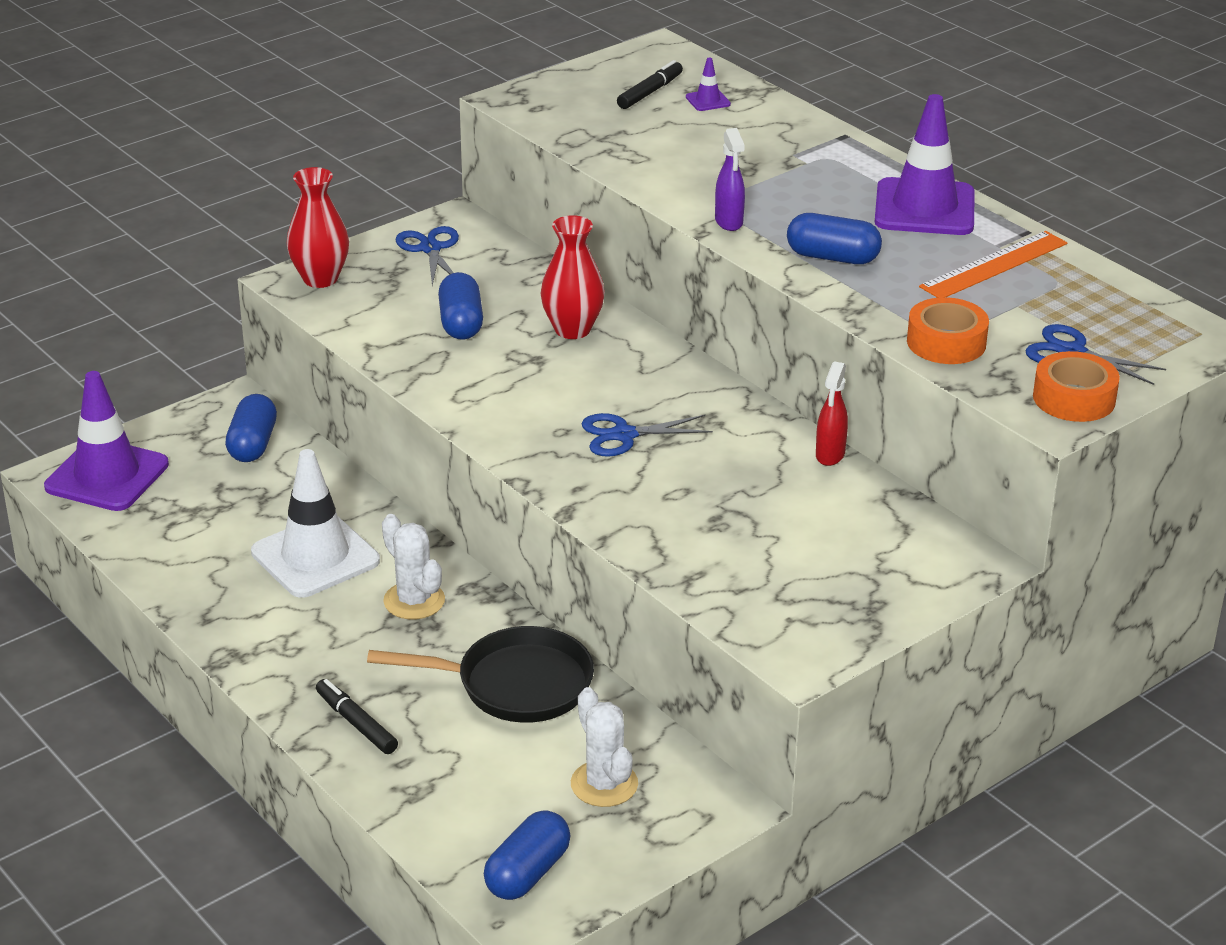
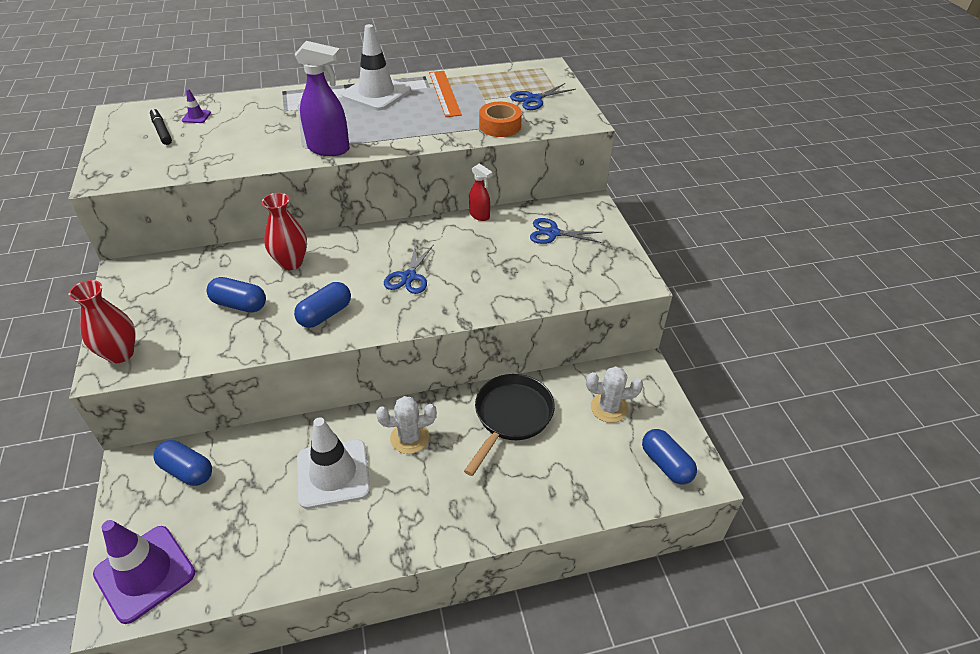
camera: 65 degrees left, 10 degrees up
black marker [316,679,398,754] -> none
blue scissors [396,226,459,286] -> blue scissors moved to [530,218,603,244]
purple spray bottle [715,128,745,231] -> purple spray bottle [294,41,350,156], size x1.73
blue capsule [787,213,882,264] -> blue capsule moved to [294,282,351,328]
purple traffic cone [875,94,975,235] -> white traffic cone [341,24,411,110]
orange tape [1033,351,1120,422] -> none

